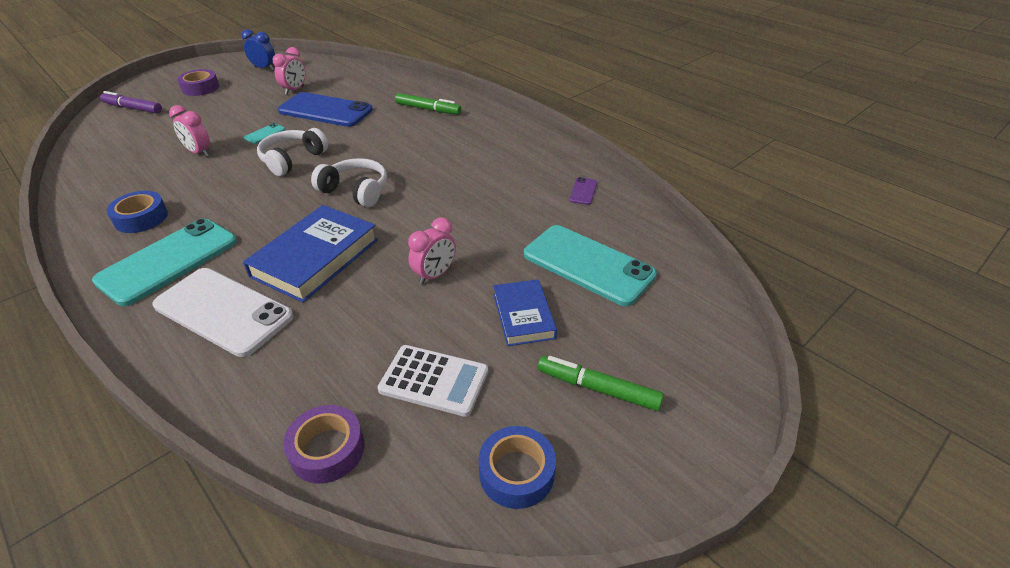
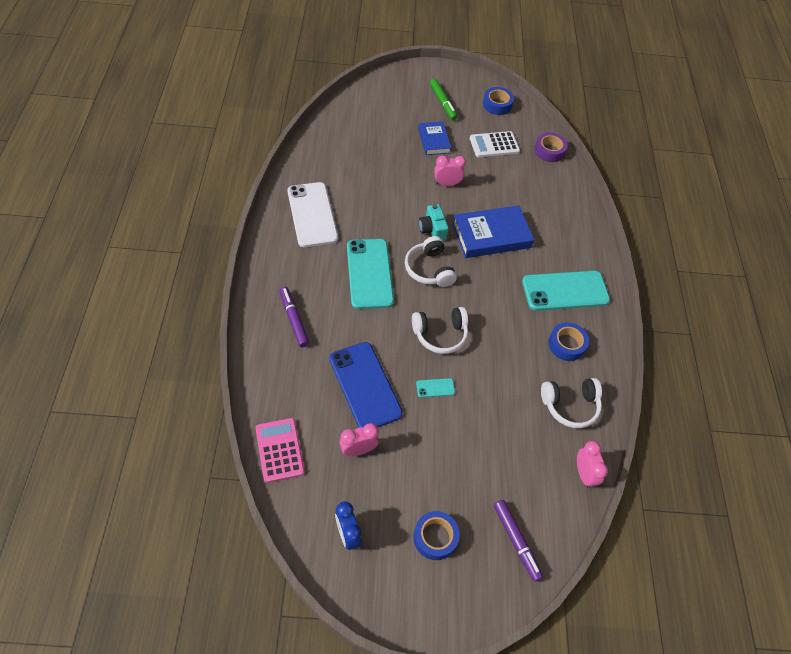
camera: 140 degrees left, 15 degrees up
white phone [153,268,293,357] -> white phone moved to [288,182,338,247]
pink clock [169,105,210,157] -> pink clock moved to [577,441,608,488]
purple tape [177,69,219,96] -> blue tape [413,511,460,560]
white calculator [378,345,488,417] -> white calculator turned 75 degrees counterclockwise [470,131,520,157]
green marker [395,93,461,115] -> purple marker [280,287,309,348]
blue book [493,279,557,346] -> blue book turned 45 degrees counterclockwise [418,121,451,155]
turquoise phone [524,225,657,306] -> turquoise phone moved to [347,239,394,309]
purple phone [569,177,597,205] -> none
none -> pink calculator [256,418,305,483]
none -> turquoise camera [419,204,449,241]
none -> white headphones [541,378,602,428]

